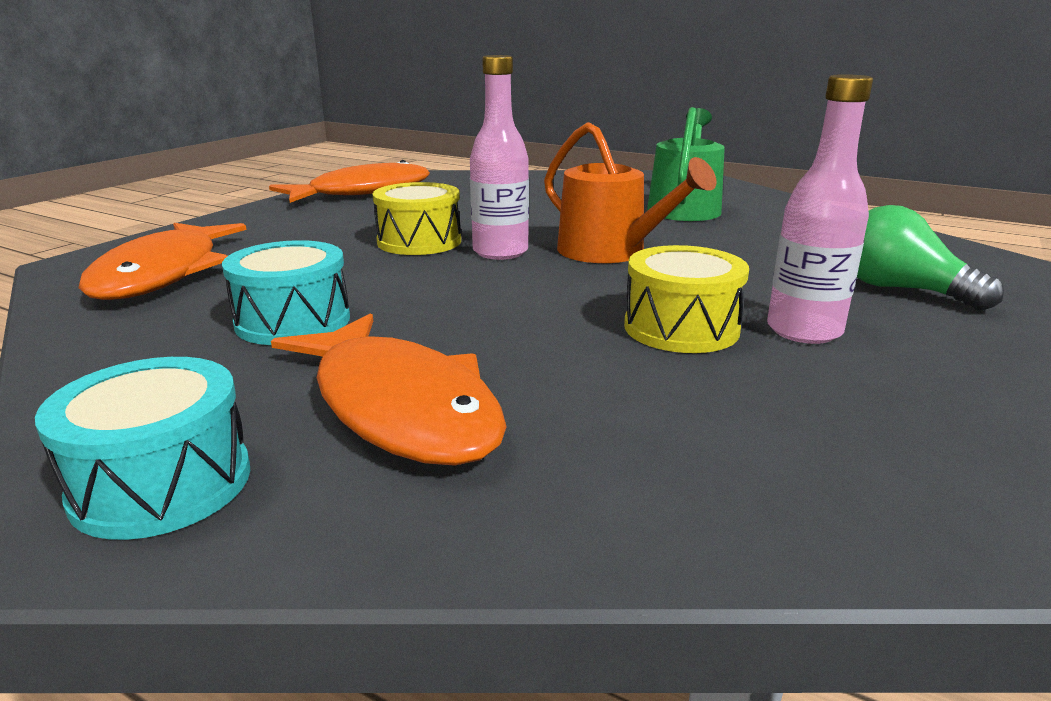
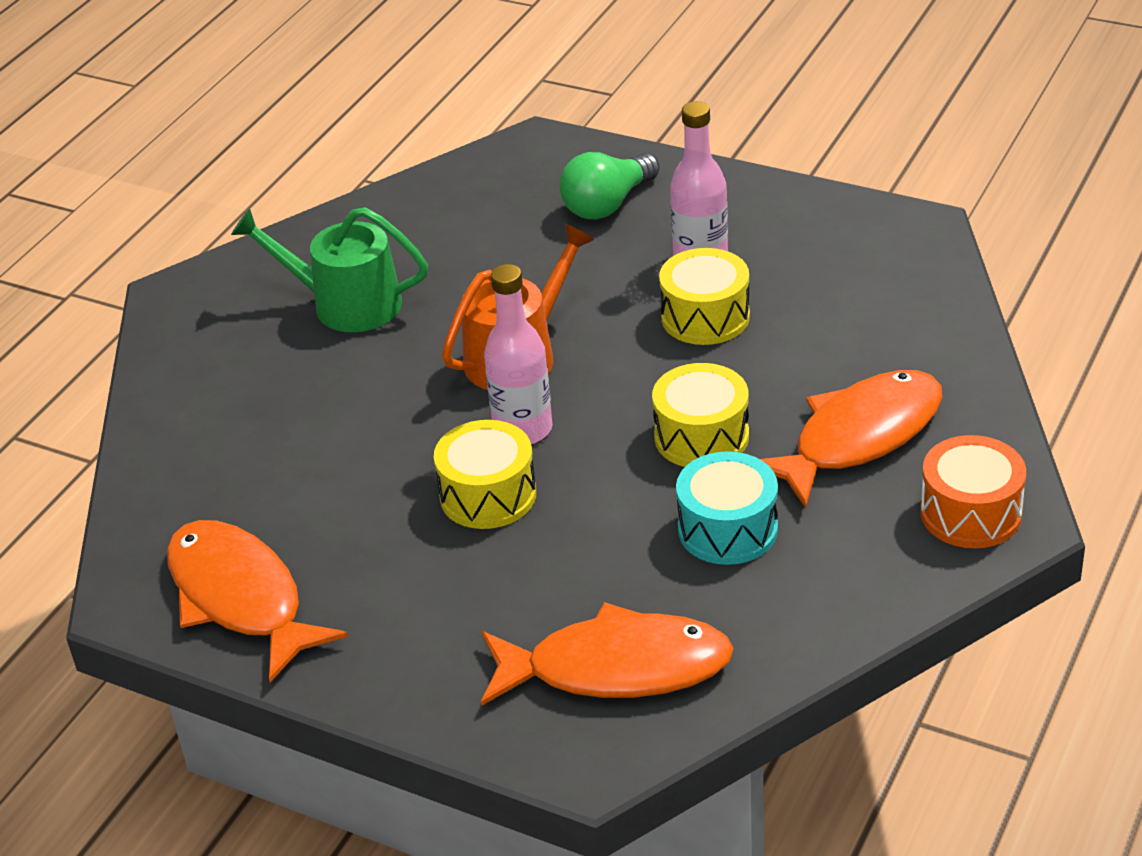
camera: 90 degrees left, 15 degrees up
turquoise drum [35,357,250,540] -> orange drum [920,435,1026,548]
none -> yellow drum [652,363,749,467]

